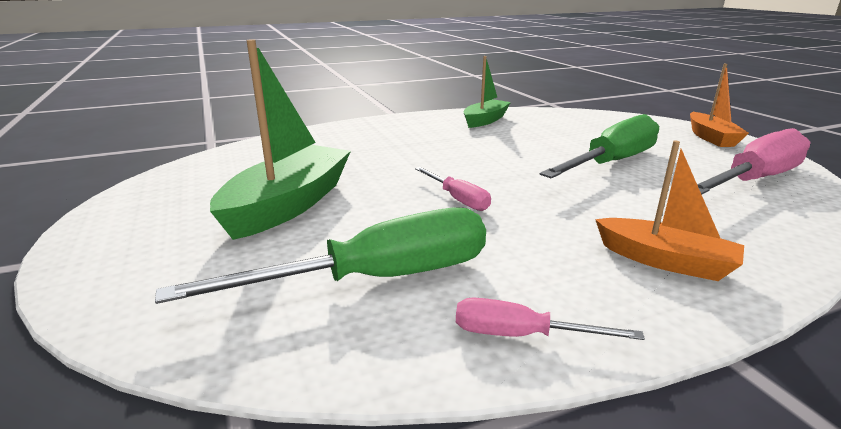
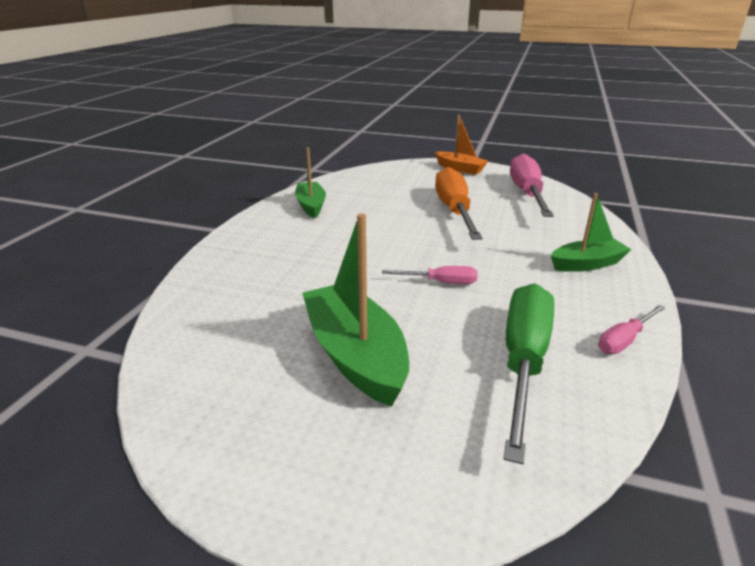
camera: 50 degrees left, 5 degrees up
green screwdriver [540,114,659,178] -> orange screwdriver [435,167,482,240]
orange boat [595,140,744,281] -> green boat [551,193,632,272]

